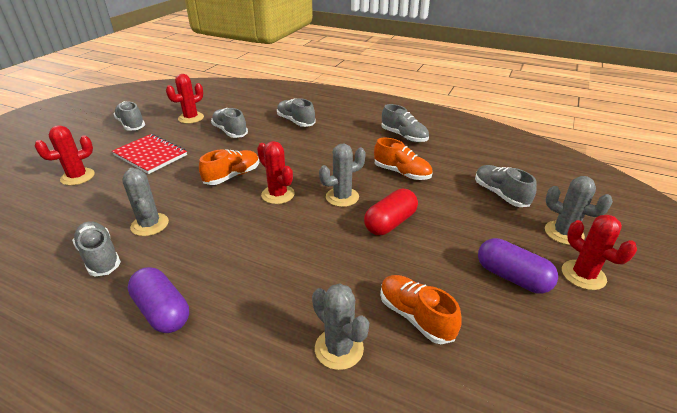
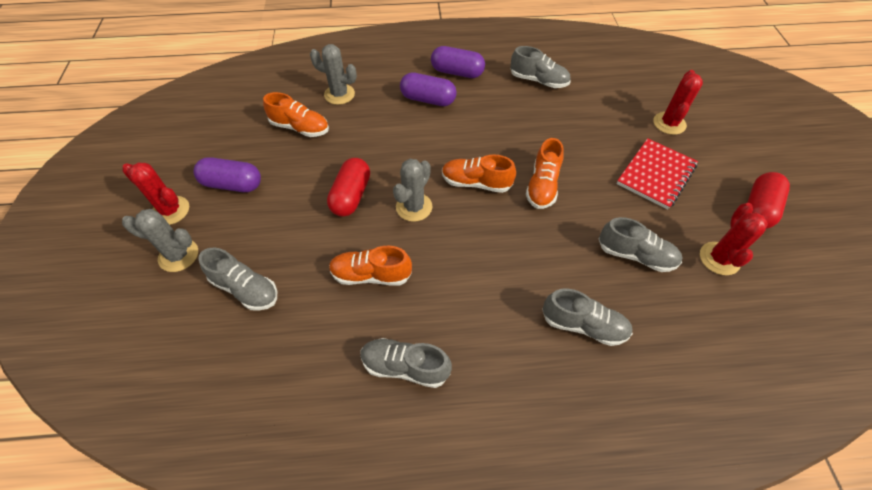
camera: 150 degrees right, 20 degrees up
red notebook [112,134,187,174] -> red notebook turned 60 degrees counterclockwise [617,138,698,210]
grey shoe [114,101,145,131] -> red capsule [747,172,790,229]
grey cactus [122,168,169,236] -> none
red cactus [257,141,295,204] -> orange shoe [442,154,516,193]
none -> purple capsule [400,72,457,106]

